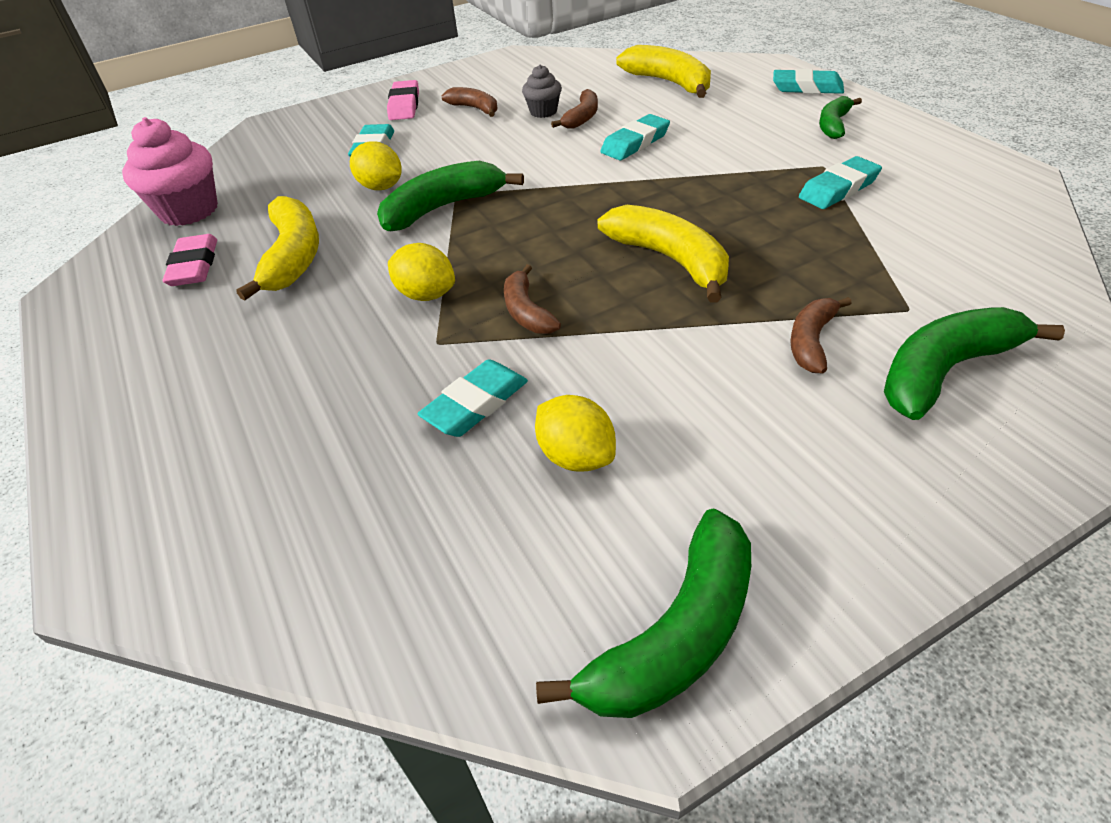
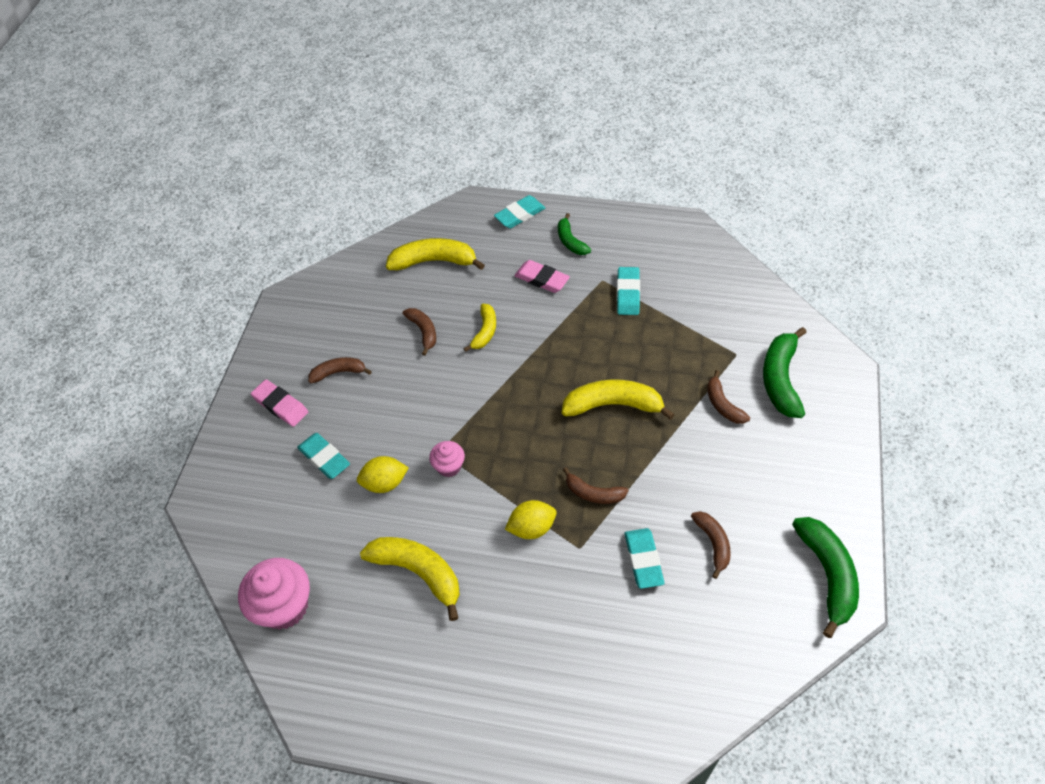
camera: 50 degrees left, 10 degrees up
pink eraser [162,234,217,286] -> pink eraser moved to [514,260,570,293]
green banana [377,161,524,231] -> pink cupcake [429,441,465,477]
grey cupcake [522,65,562,118] -> none
yellow lemon [535,395,616,472] -> brown banana [691,511,731,579]
turquoise eraser [600,114,670,160] -> yellow banana [463,304,496,352]

